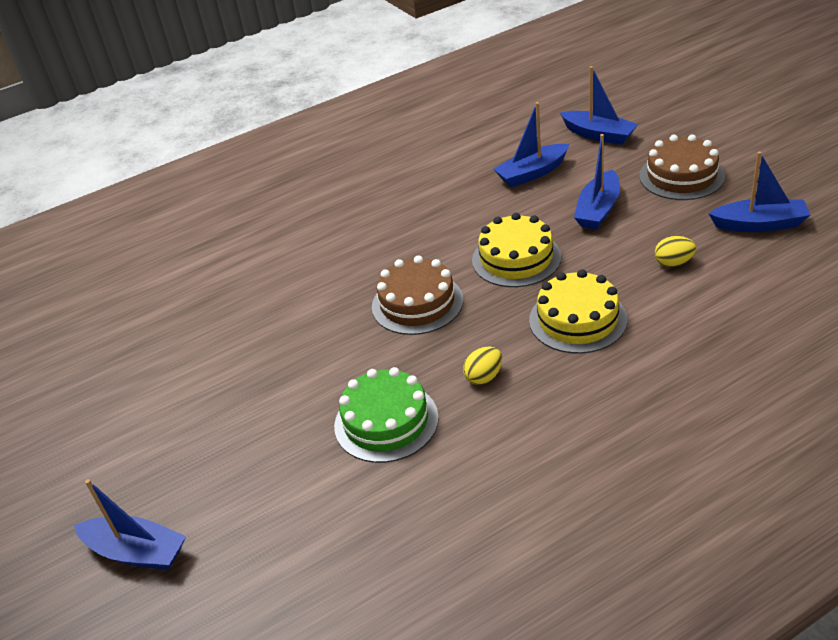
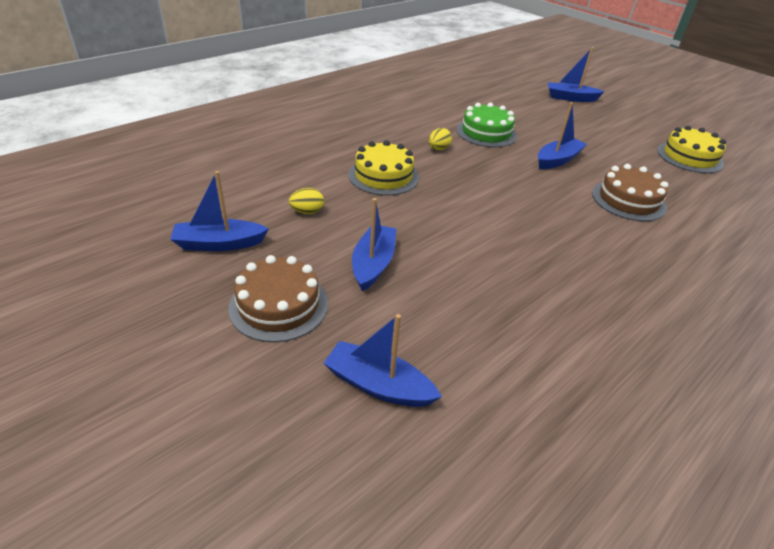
camera: 160 degrees right, 0 degrees up
brown cake [372,255,463,335] -> brown cake moved to [592,164,668,221]
yellow cake [472,213,561,287] -> yellow cake moved to [657,126,726,173]
blue boat [493,102,569,187] -> blue boat moved to [538,102,587,169]

